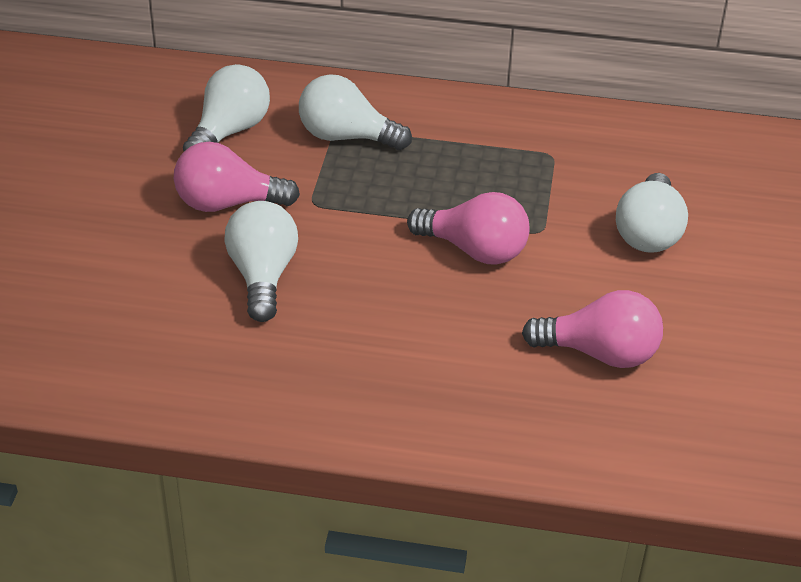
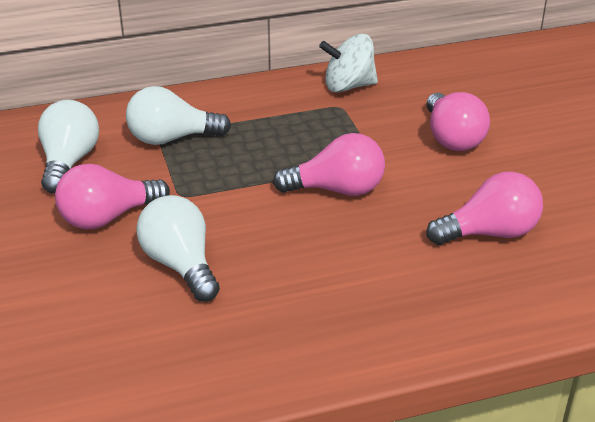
camera: 25 degrees left, 5 degrees down
white light bulb [616,173,688,253] -> pink light bulb [426,92,490,151]
none -> white spinning top [319,34,378,93]

